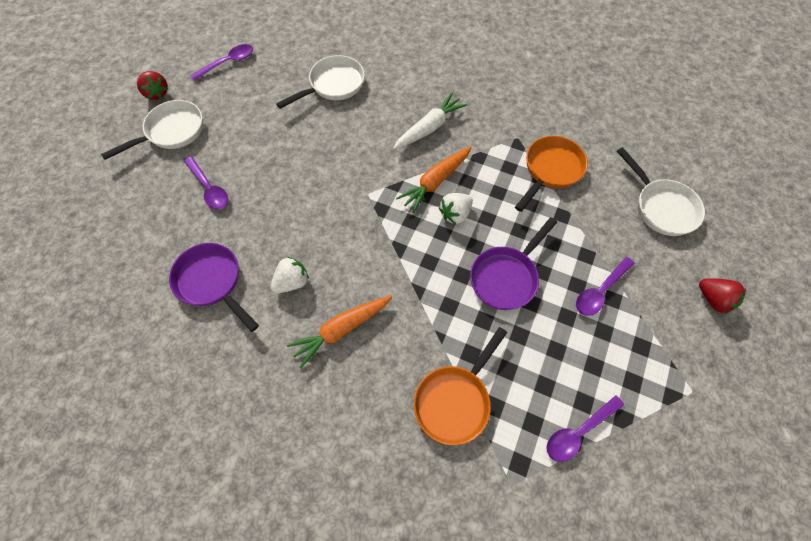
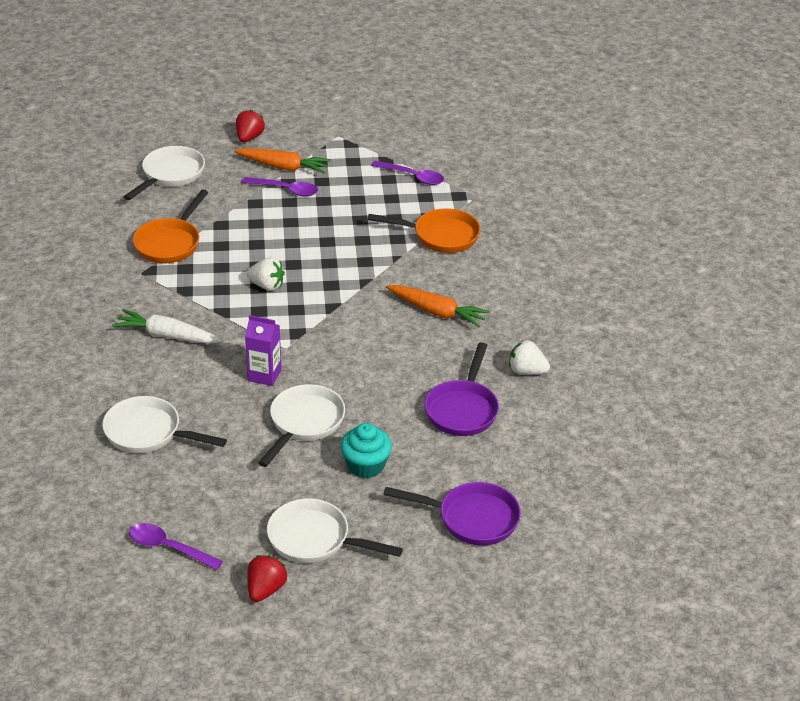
camera: 120 degrees left, 25 degrees down
purple spoon [184,156,228,209] -> turquoise cupcake [341,423,392,478]
white strawberry [271,257,309,293] -> white strawberry moved to [509,340,550,375]
orange carrot [396,146,472,213] -> orange carrot moved to [234,148,331,174]
purple pan [470,217,557,310] -> purple pan moved to [383,482,521,546]
orange pan [515,136,588,212] -> orange pan turned 75 degrees counterclockwise [133,190,208,263]
none -> purple carton [245,315,281,386]
none -> white pan [258,384,345,467]

